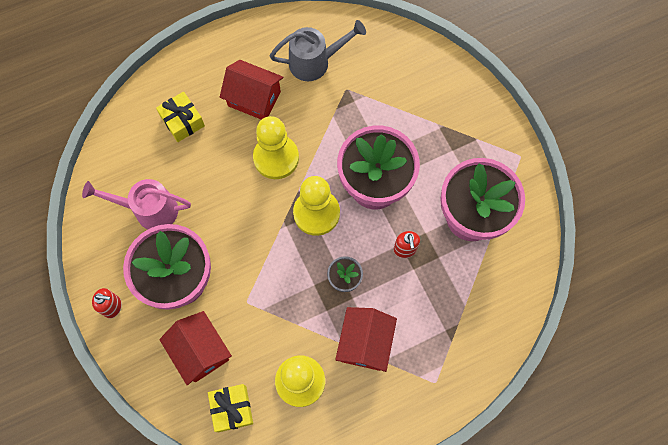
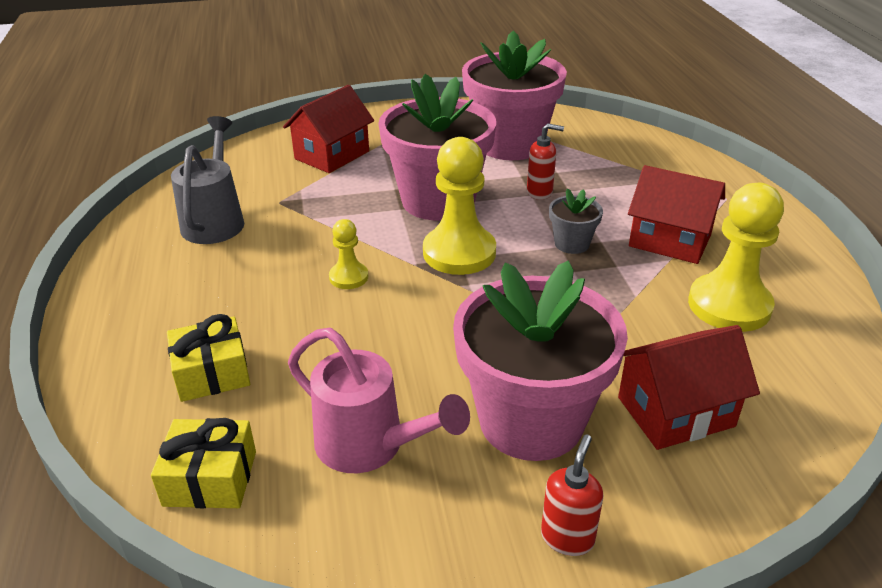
camera: 75 degrees left, 35 degrees down
pink watering can [82,179,191,229] -> pink watering can turned 75 degrees counterclockwise [288,328,470,473]
yellow gift [208,384,253,432] -> yellow gift moved to [151,418,256,508]
red house [220,60,283,120] -> red house moved to [283,85,374,173]
yellow pawn [253,116,299,179] -> yellow pawn [329,219,368,289], size x0.51

